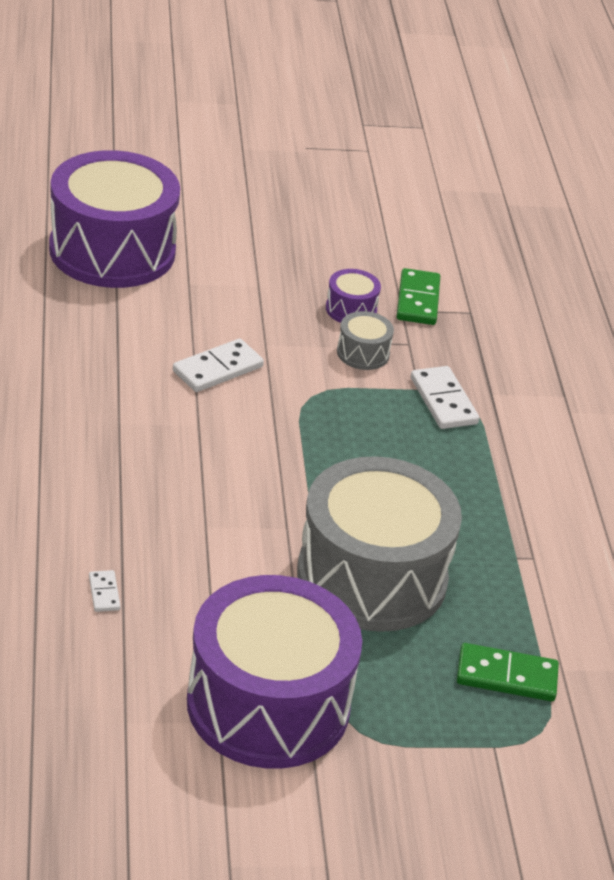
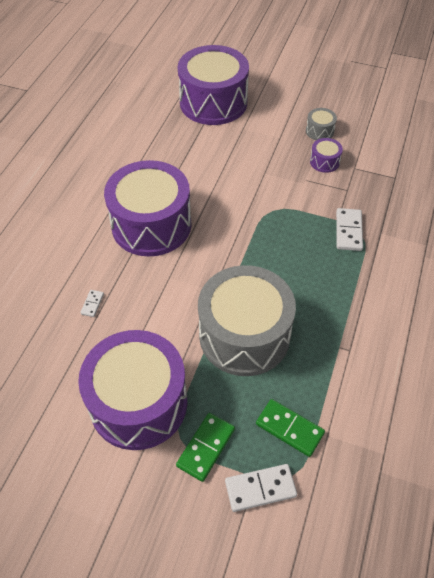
camera: 30 degrees right, 15 degrees up
white domino [173,339,264,392] -> white domino moved to [225,464,297,512]
grey drum [337,311,394,370] -> grey drum moved to [306,108,337,140]
green domino [397,268,440,325] -> green domino moved to [176,413,235,482]
none -> purple drum [104,160,192,257]

